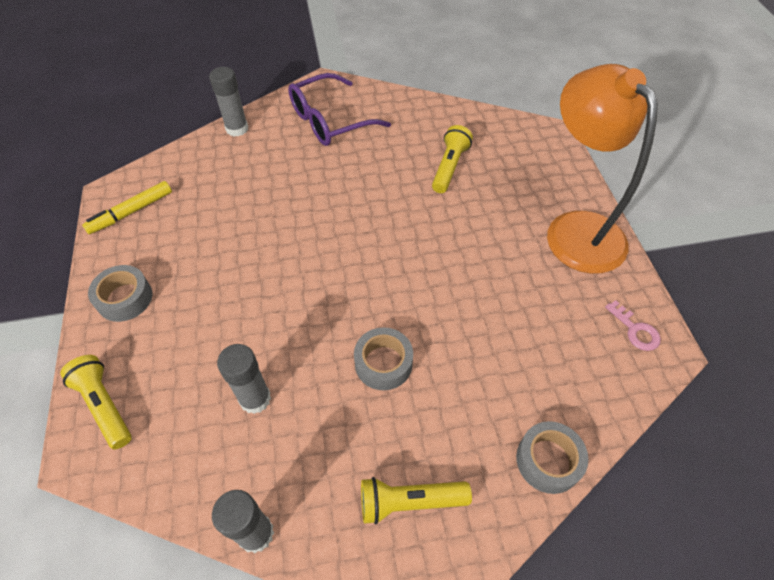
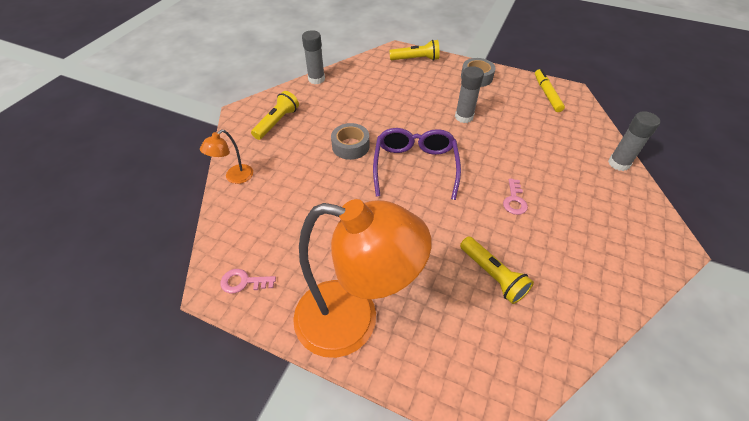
camera: 125 degrees right, 5 degrees down
grey glue stick [217,344,271,414] -> grey glue stick moved to [455,66,484,123]
purple glasses [288,73,391,146] -> purple glasses moved to [373,128,461,200]
grey tape [516,421,588,494] -> orange lamp [200,130,253,184]
none -> pink key [503,179,528,215]

